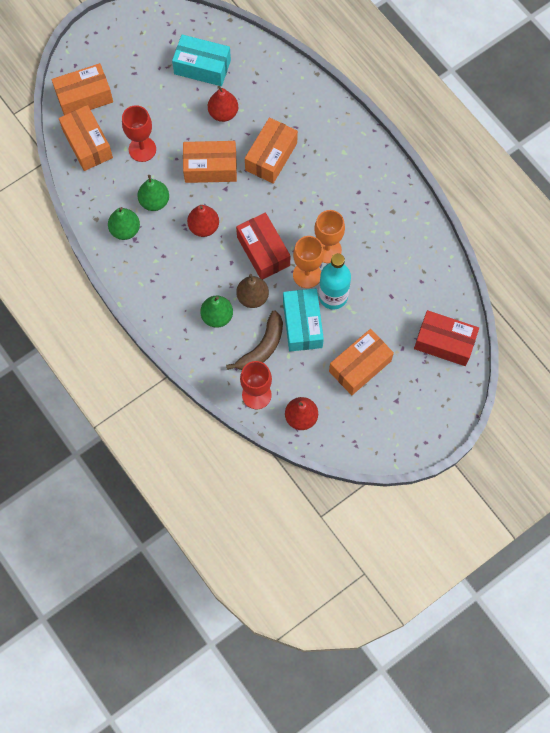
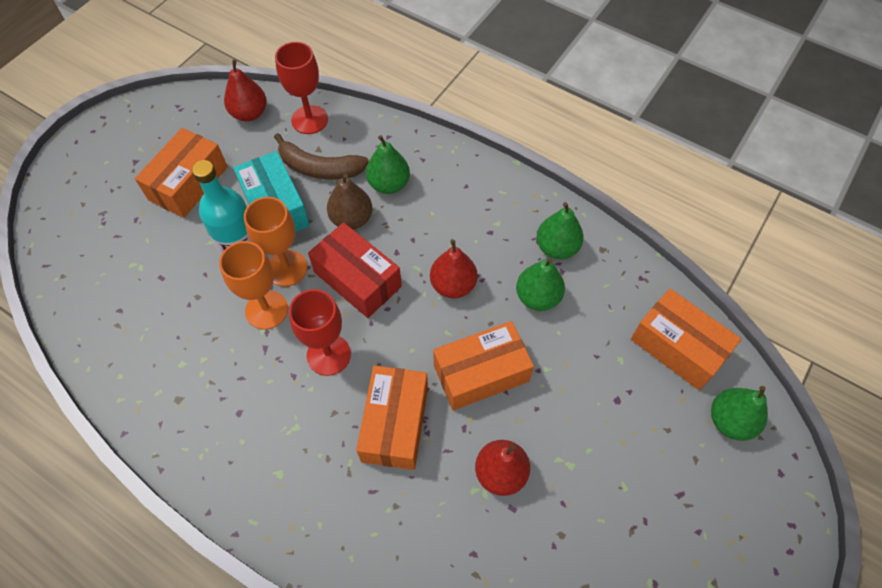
camera: 160 degrees right, 10 degrees down
orange box [52,63,113,115] -> green pear [711,386,768,441]
red goblet [122,105,156,162] -> red goblet moved to [289,289,351,376]
turquoise box [172,35,231,86] -> none
brown banana [226,310,283,370] -> brown banana turned 90 degrees counterclockwise [274,133,369,180]
red box [414,310,479,366] -> none

